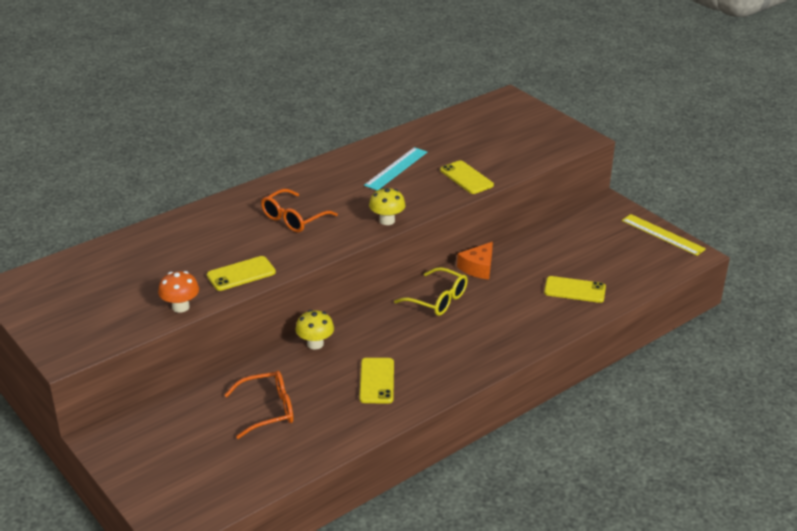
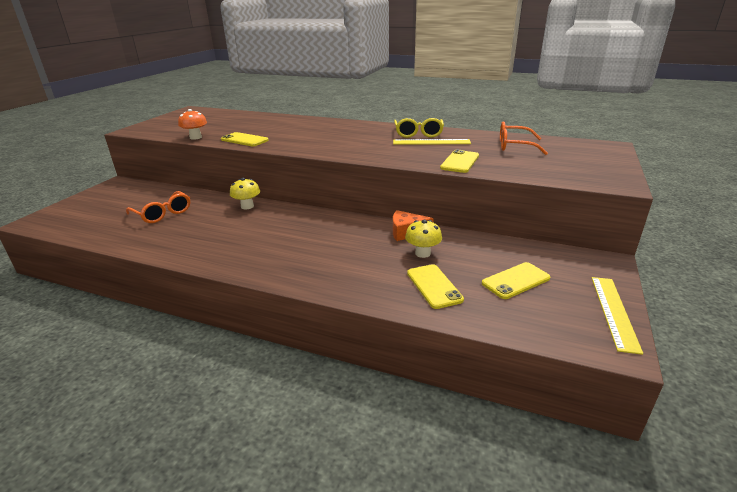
camera: 60 degrees right, 5 degrees down
orange glasses [261,189,338,232] -> orange glasses moved to [500,121,548,155]
yellow phone [359,358,394,403] -> yellow phone moved to [482,262,551,299]
turquoise ruler [364,147,427,190] -> yellow ruler [393,139,471,145]
yellow mushroom [369,187,405,225] -> yellow mushroom moved to [405,220,442,258]
yellow glasses [394,267,468,316] -> yellow glasses moved to [394,118,444,138]

